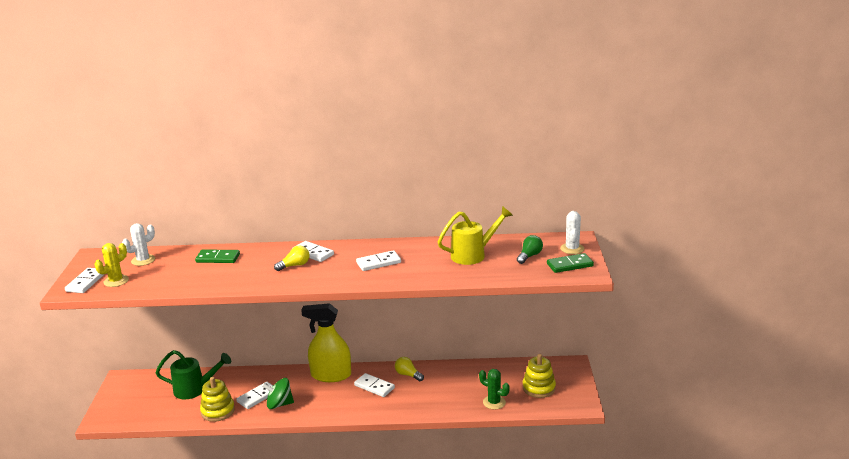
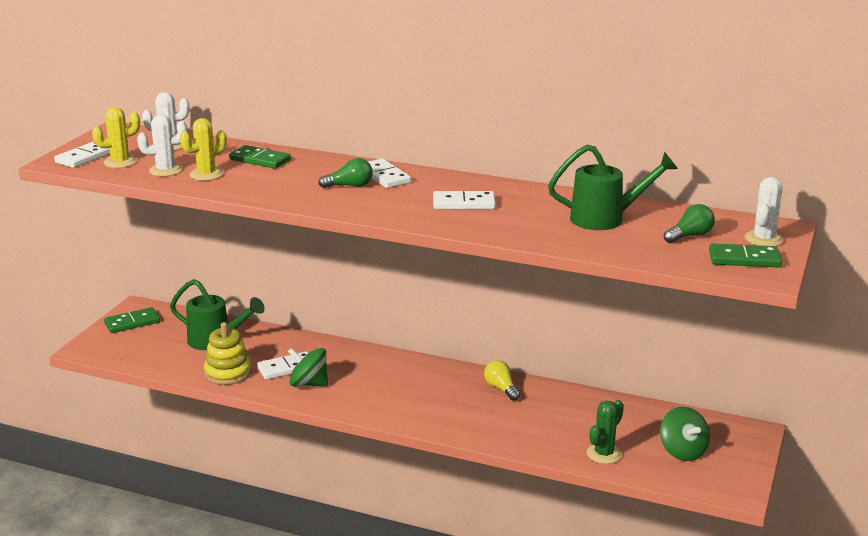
camera: 20 degrees right, 0 degrees up
yellow light bulb [274,245,310,271] -> green light bulb [318,158,373,188]
yellow spray bottle [301,303,351,382] -> none
white domino [354,373,395,397] -> none
yellow watering can [438,206,513,265] -> green watering can [548,145,678,230]
green cactus [479,369,510,410] -> green cactus turned 75 degrees clockwise [587,400,624,464]
yellow stacking toy [522,354,556,398] -> green spinning top [660,407,710,461]
none -> green domino [104,307,160,333]
none -> white cactus [137,114,187,177]
none -> yellow cactus [180,118,227,181]

